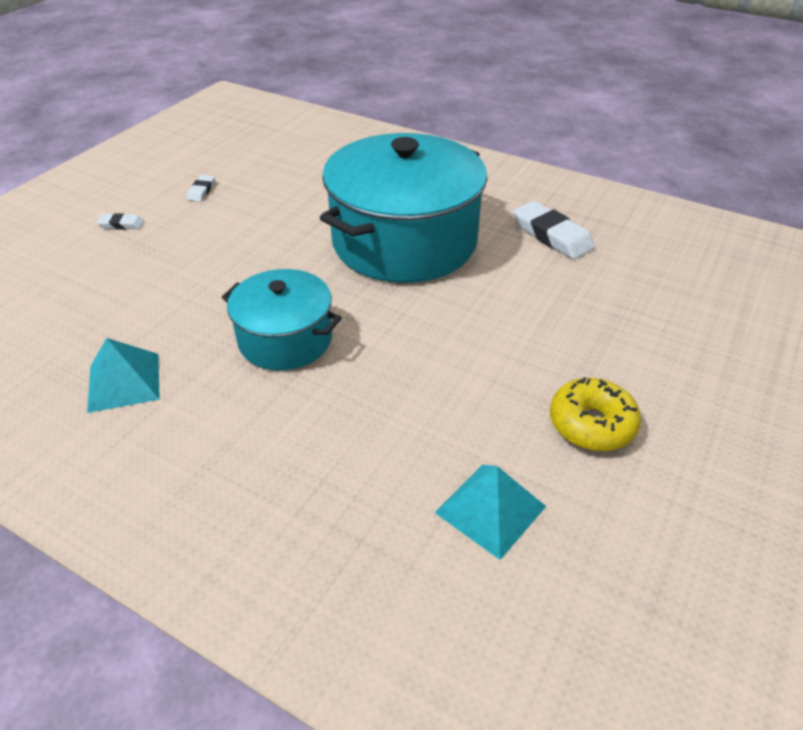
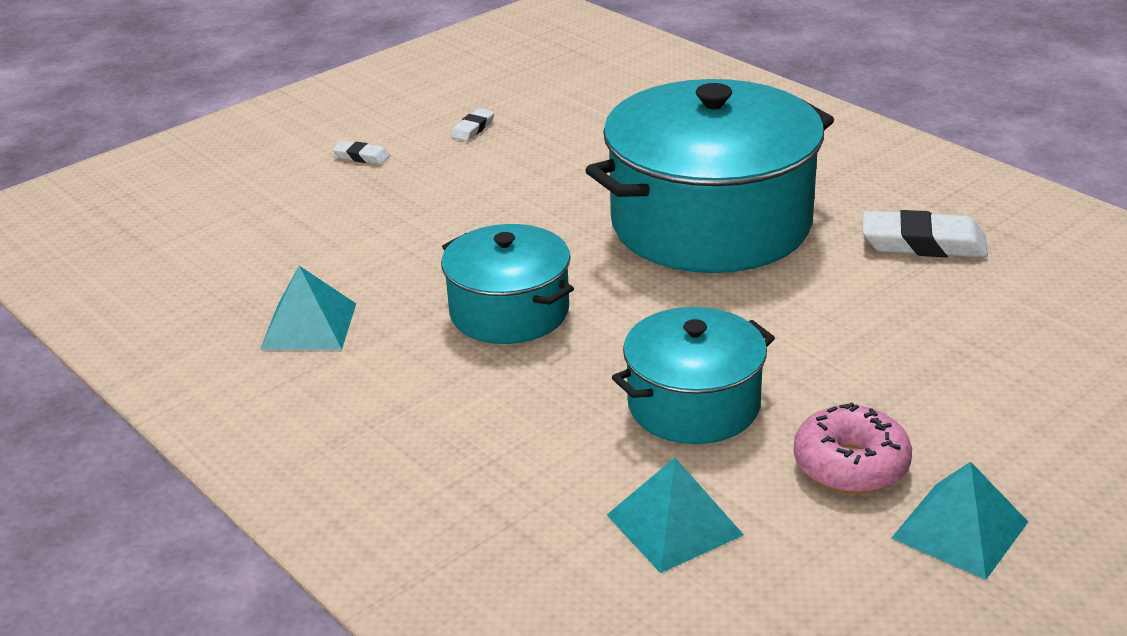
camera: 20 degrees right, 10 degrees down
white eraser [513,201,595,260] -> white eraser turned 60 degrees counterclockwise [863,210,988,258]
yellow donut [550,377,641,451] -> pink donut [794,402,912,494]
none -> turquoise pot [612,307,775,444]
none -> turquoise pyramid [891,462,1028,580]

